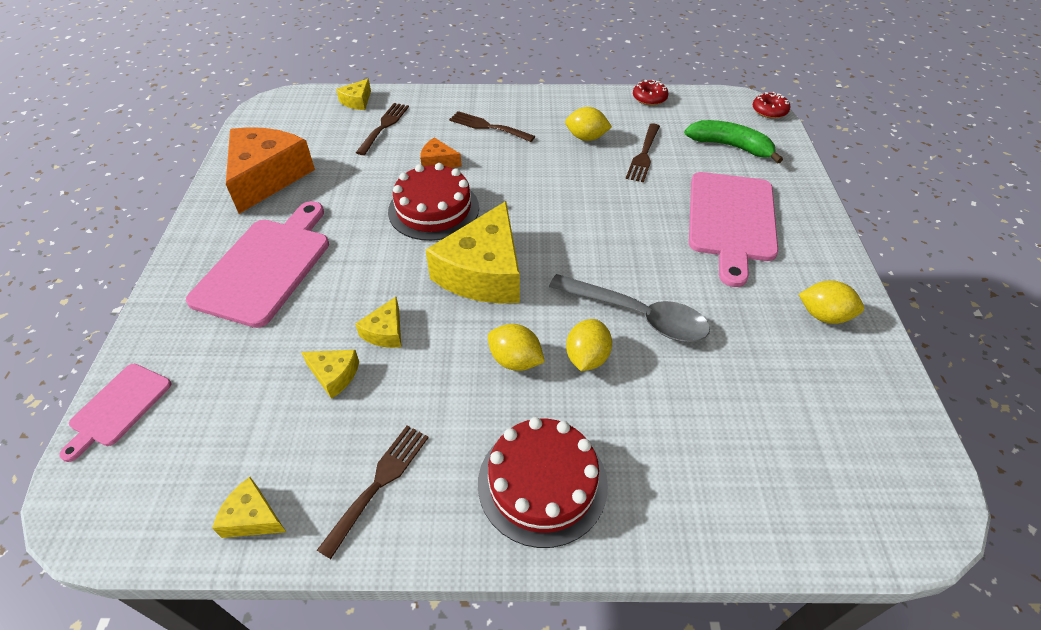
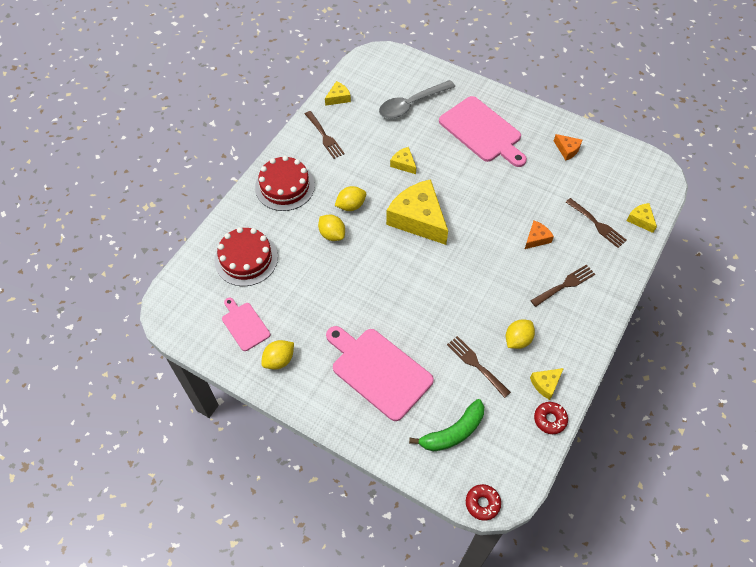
camera: 120 degrees right, 10 degrees up
pink cutting board [59,364,171,462] -> pink cutting board moved to [222,298,270,351]
orange cheese [226,127,315,214] -> orange cheese [554,134,582,160], size x0.45
yellow cheese [301,350,359,399] -> yellow cheese moved to [530,368,564,400]
red cake [388,163,479,241] -> red cake moved to [214,227,278,286]
grey spoon [549,274,710,342] -> grey spoon moved to [379,80,455,118]

